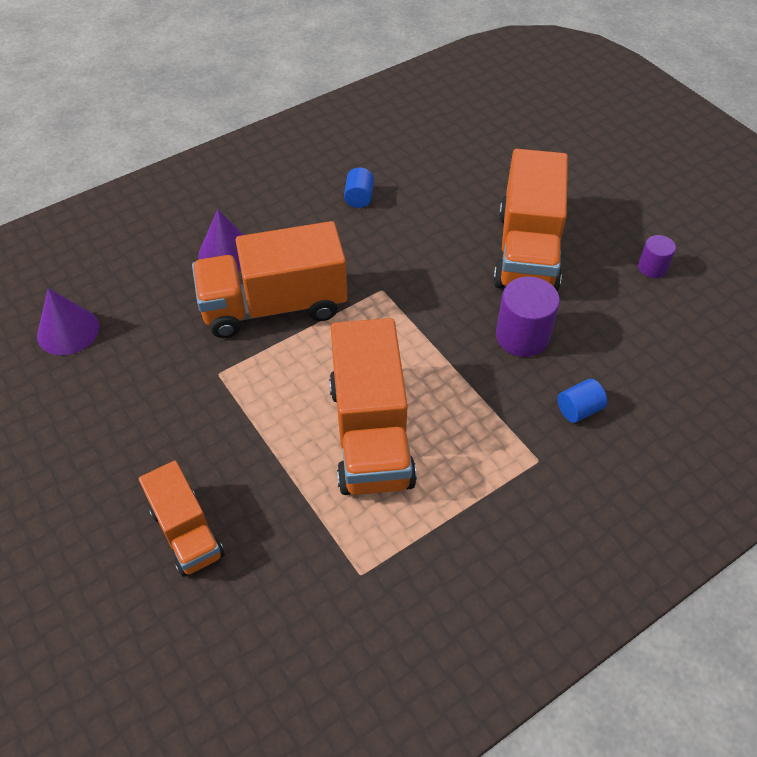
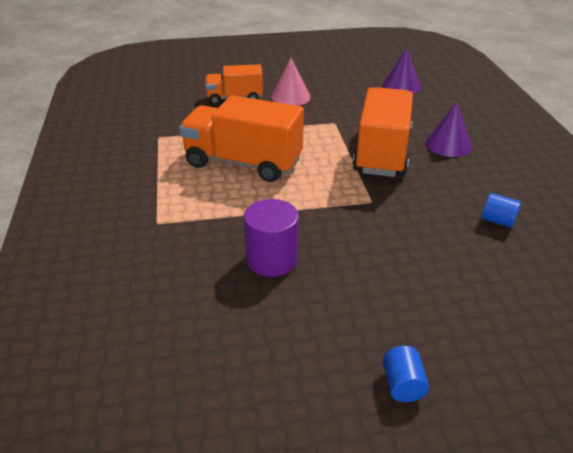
camera: 115 degrees right, 15 degrees down
orange truck [493,149,568,292] -> none
blue cylinder [557,379,607,423] -> blue cylinder moved to [383,346,429,402]
purple cylinder [638,235,676,278] -> none
none -> pink cone [271,58,310,106]

